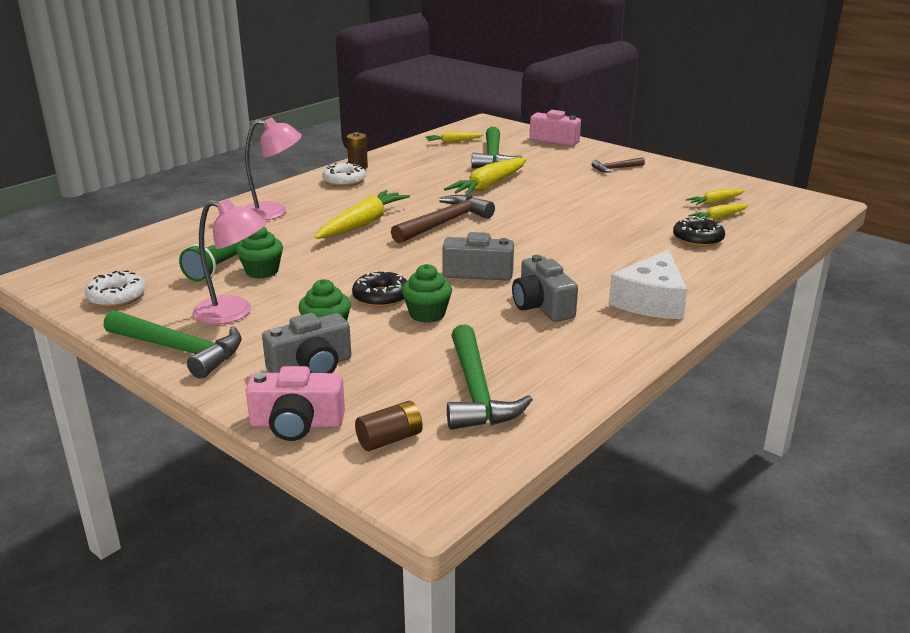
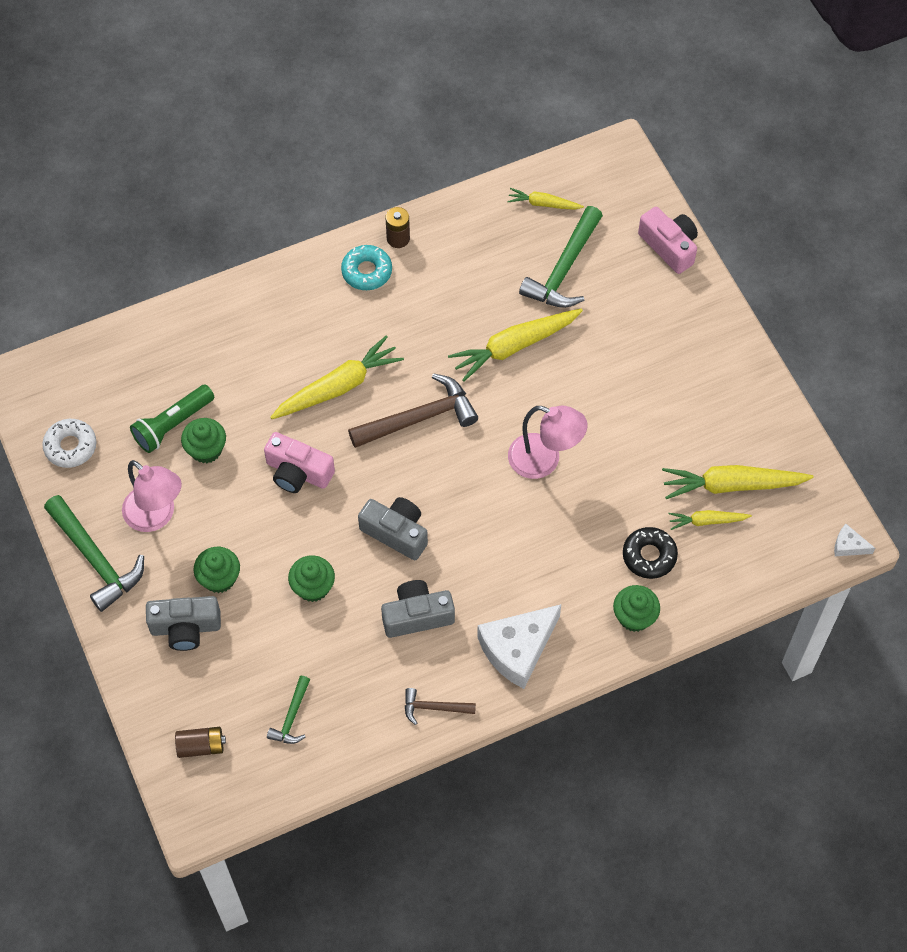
camera: 25 degrees right, 35 degrees up
pink lamp [244,118,302,220] -> pink lamp moved to [508,406,588,479]
pink camera [246,366,345,441] -> pink camera moved to [264,432,335,493]
white donut [322,162,366,187] -> turquoise donut [341,245,392,290]
black donut [352,270,407,307] -> none
green hammer [447,324,533,430] -> green hammer [267,676,310,744], size x0.53
grey camera [512,255,578,322] -> grey camera turned 75 degrees clockwise [381,580,455,638]
brown hammer [591,157,645,172] -> brown hammer moved to [405,688,476,725]
yellow carrot [686,189,745,206] -> yellow carrot [662,465,814,499], size x1.83
none -> green cupcake [613,585,660,632]
none -> white cheese [834,524,875,556]

